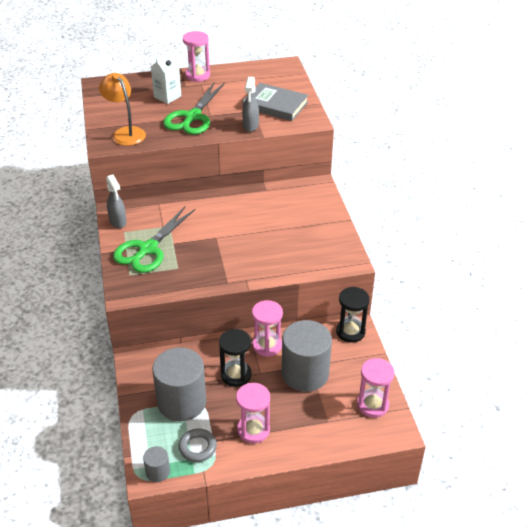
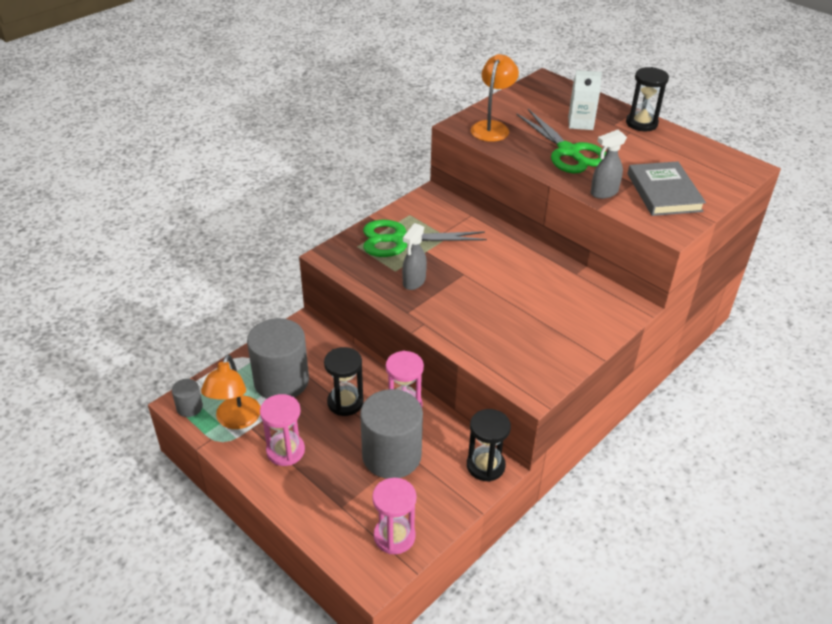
camera: 55 degrees right, 0 degrees up
grey spray bottle [106,175,127,228] -> grey spray bottle moved to [402,223,427,290]
green scissors [163,83,225,135] -> green scissors turned 105 degrees counterclockwise [516,109,606,173]
grey ring [179,428,217,462] -> orange lamp [201,354,260,429]
pink hourglass [183,31,210,82] -> black hourglass [626,67,669,131]

